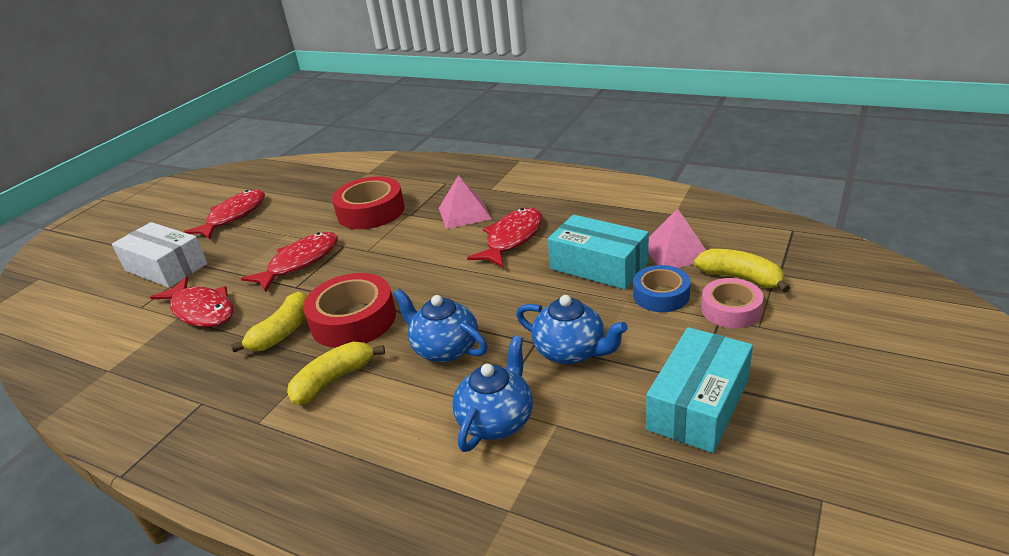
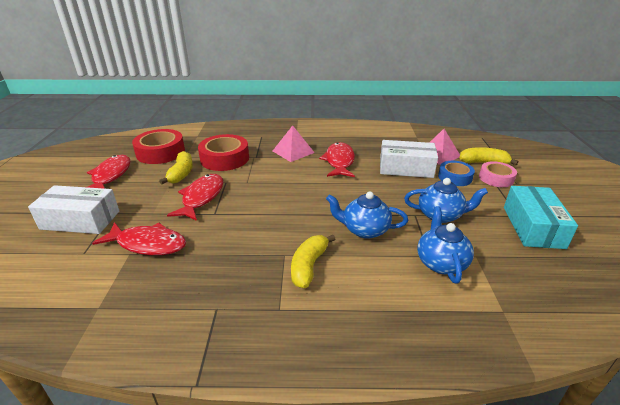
camera: 30 degrees left, 0 degrees up
yellow banana [231,292,307,352] -> yellow banana moved to [159,151,193,184]
red tape [303,273,396,348] -> red tape moved to [132,129,185,164]
turquoise box [548,215,649,290] -> white box [380,140,438,178]

